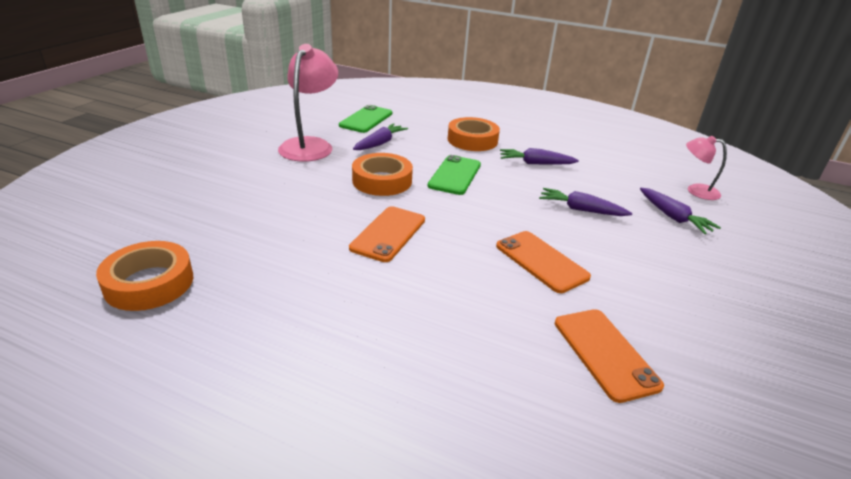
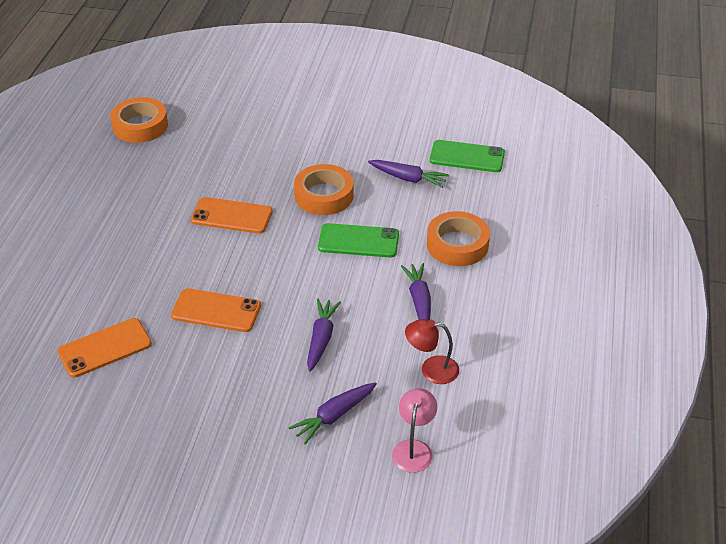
camera: 80 degrees right, 10 degrees up
pink lamp [278,44,338,162] -> none
orange phone [496,231,591,293] -> orange phone turned 60 degrees clockwise [171,288,261,332]
none -> red lamp [405,319,459,384]

